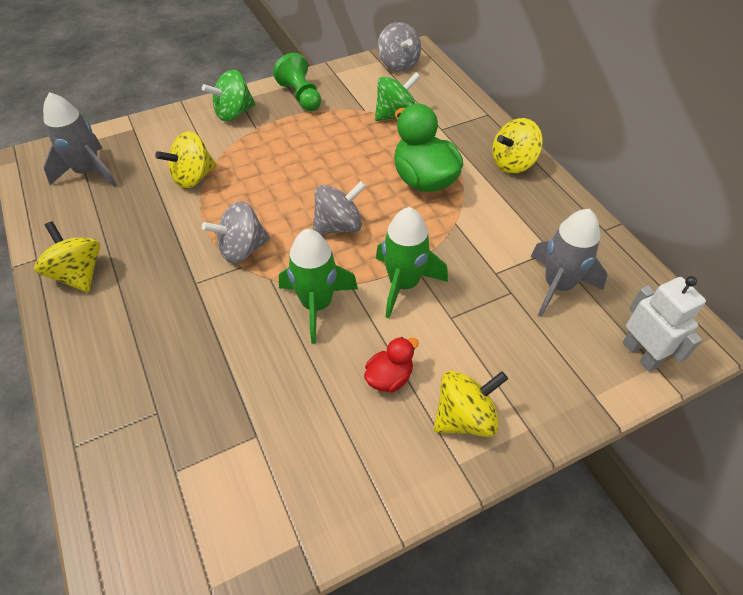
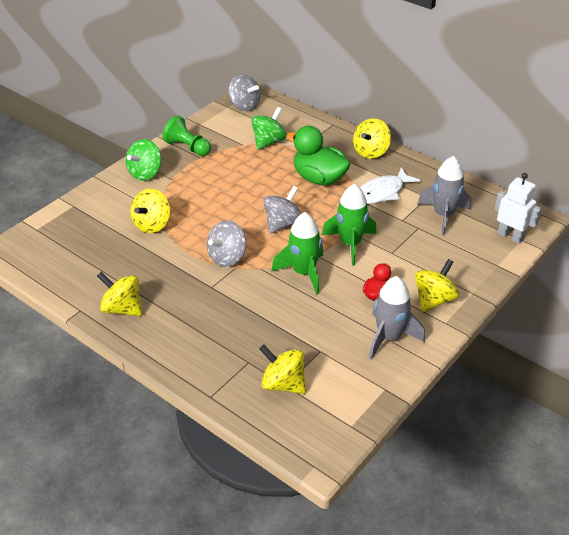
camera: 25 degrees left, 10 degrees down
grey rocket [43,92,117,187] -> grey rocket moved to [369,276,425,360]
none -> yellow spinning top [259,345,306,394]
none -> white fish [360,167,420,204]

